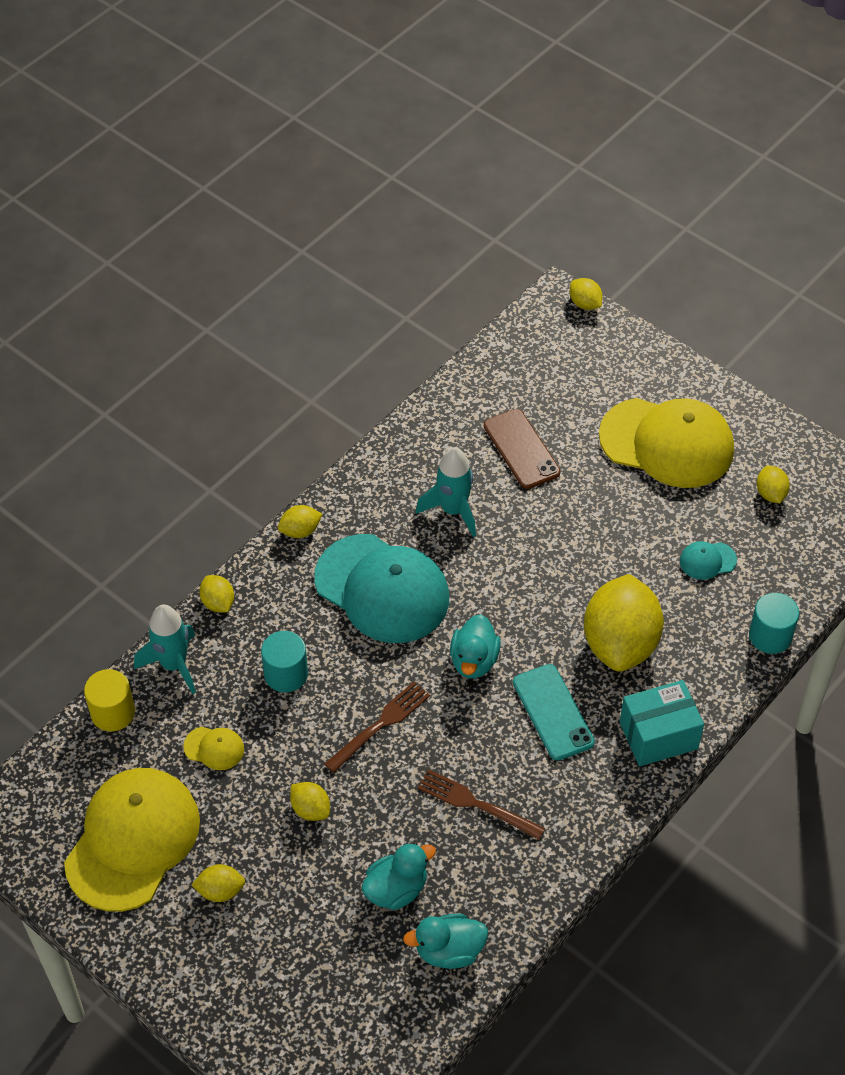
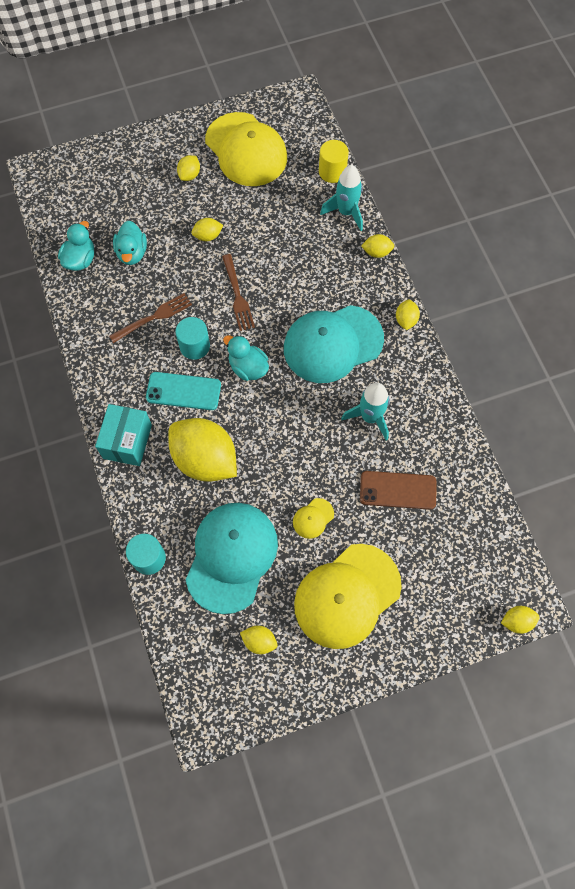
camera: 120 degrees right, 15 degrees up
yellow cap [183,727,244,770] -> yellow cap moved to [293,498,334,539]
turquoise cylinder [261,631,308,692] -> turquoise cylinder moved to [176,317,210,360]
turquoise cap [680,541,737,580] -> turquoise cap [186,503,278,614], size x2.47

